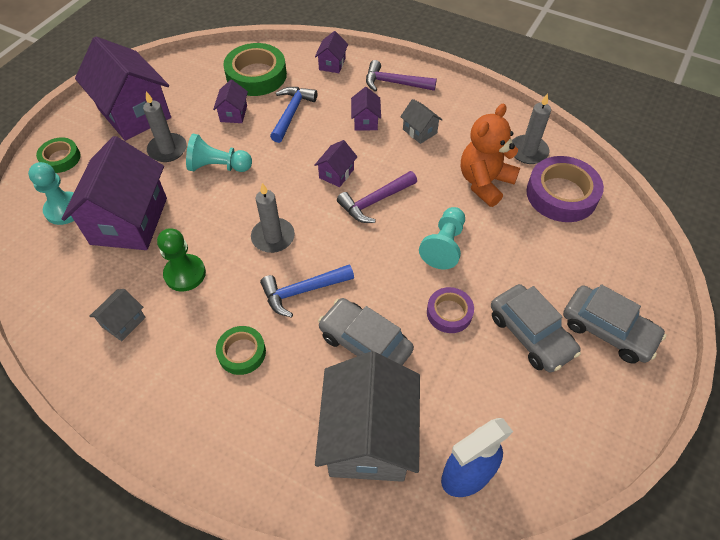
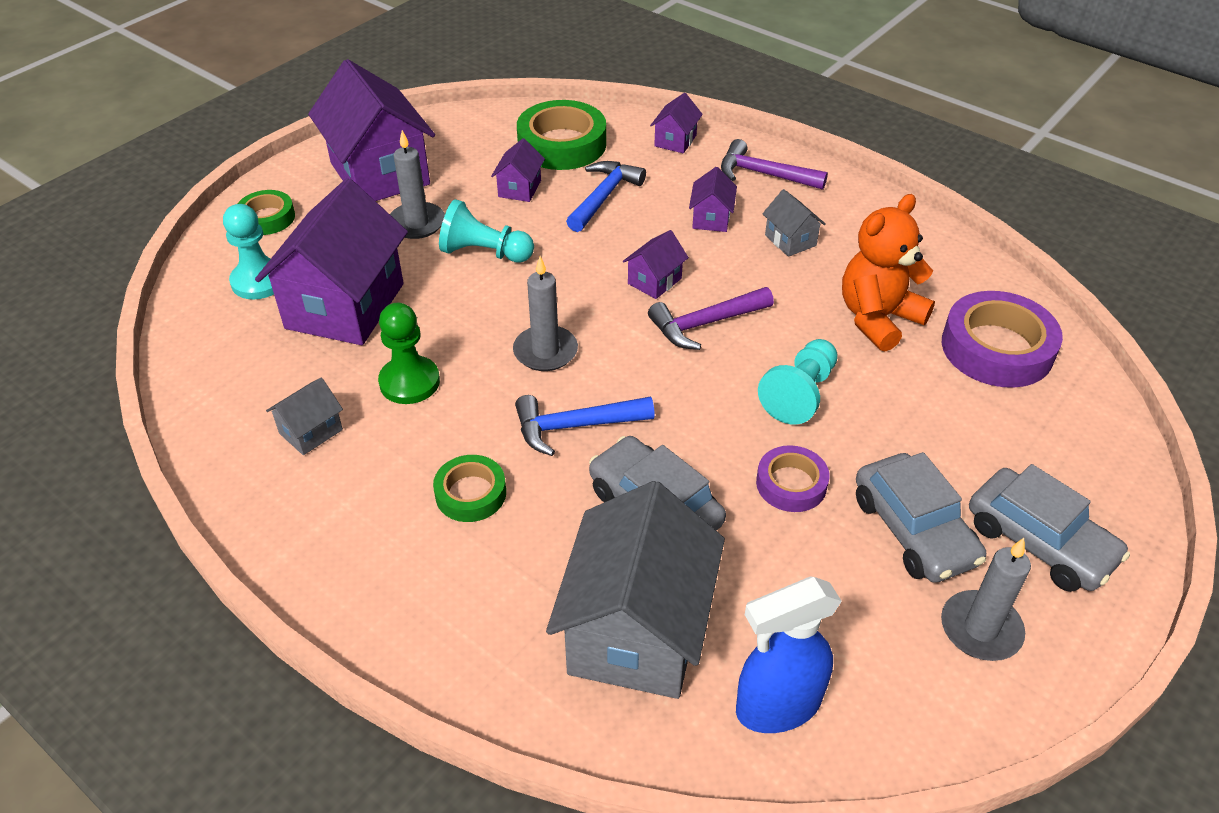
camera: 10 degrees right, 10 degrees down
grey candle [512,93,551,164] -> grey candle moved to [941,538,1031,661]

